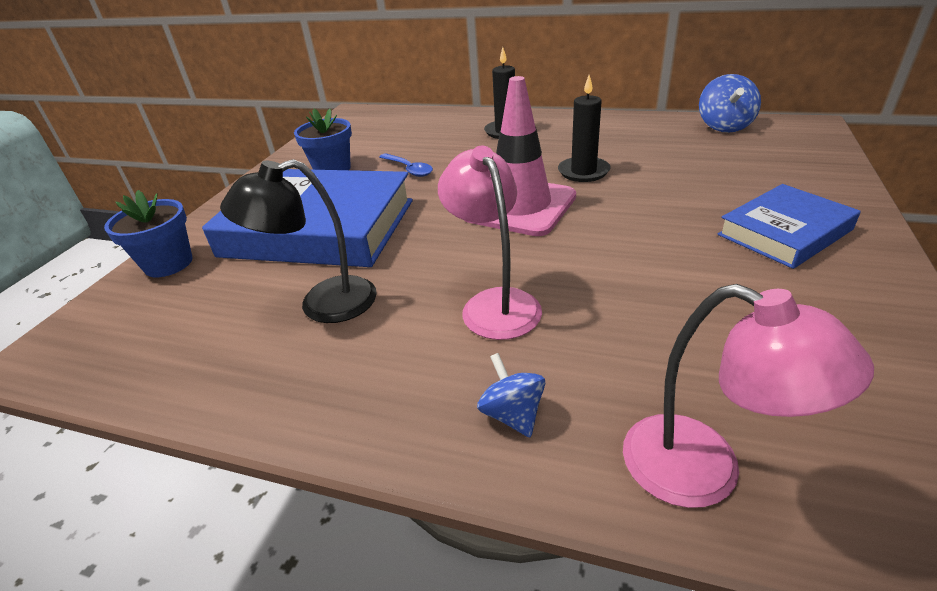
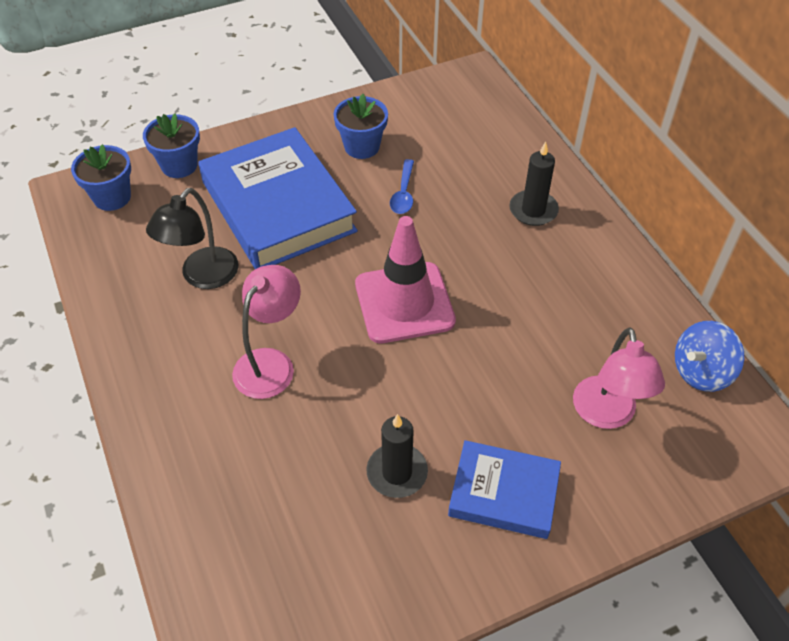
camera: 45 degrees right, 15 degrees up
black lamp [220,159,377,323] -> black lamp turned 90 degrees counterclockwise [146,188,239,289]
blue spinning top [477,353,545,437] -> none
black candle [558,75,610,182] -> black candle moved to [367,414,428,498]
pink lamp [623,284,874,508] -> pink lamp moved to [573,327,665,429]
none -> blue flower pot [71,144,131,211]

